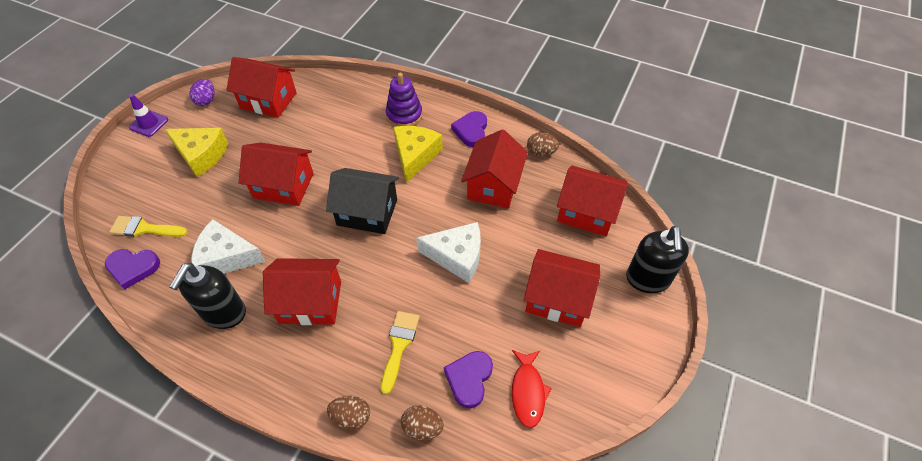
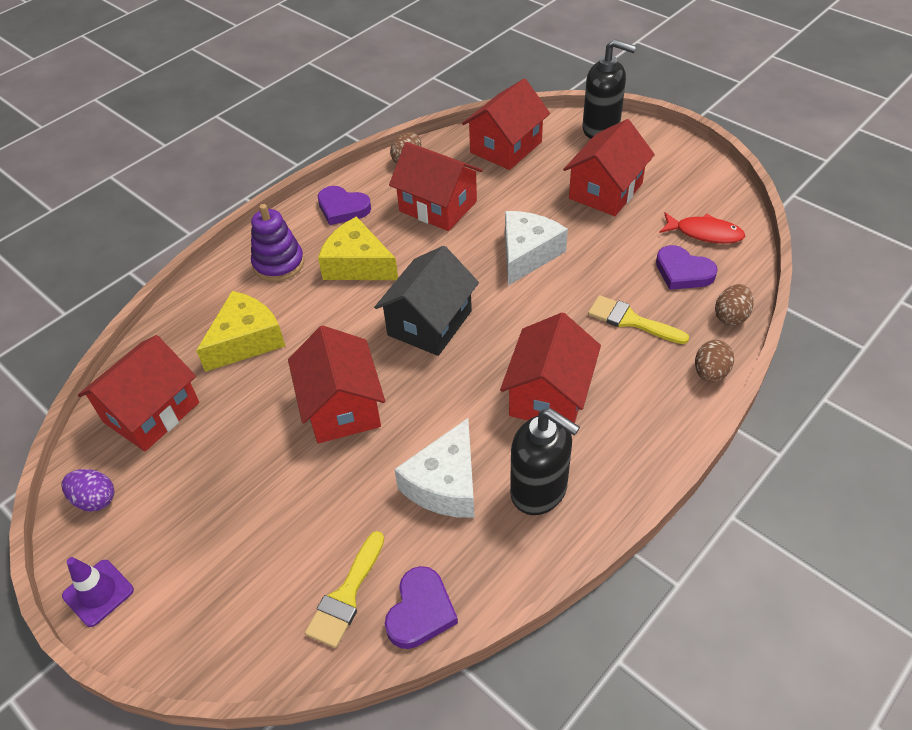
camera: 70 degrees left, 5 degrees down
yellow cheese [165,128,228,177] -> yellow cheese moved to [196,291,285,372]
red house [239,142,314,206] -> red house turned 45 degrees counterclockwise [288,326,385,443]

